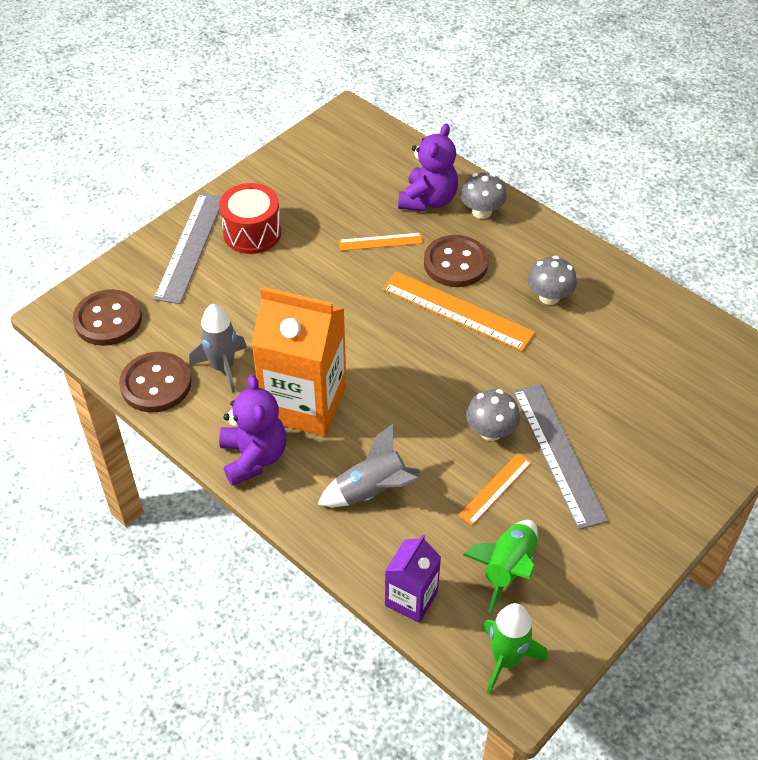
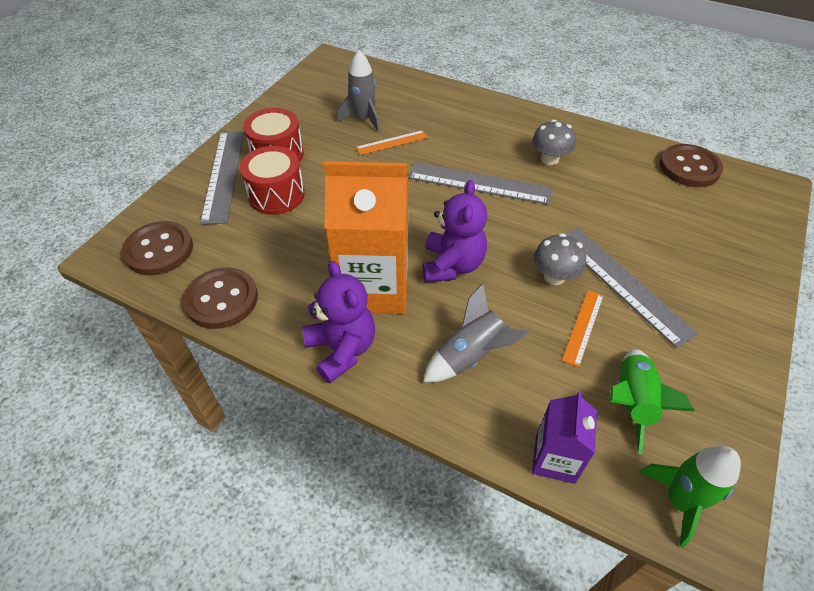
camera: 15 degrees left, 0 degrees up
grey rocket [189,304,247,393] -> grey rocket moved to [337,50,380,132]
orange ruler [382,272,535,351] -> grey ruler [408,162,552,205]
purple teddy bear [398,124,458,211] -> purple teddy bear moved to [423,180,487,282]
brown button [424,235,489,287] -> brown button moved to [660,144,723,187]
grey mushroom [460,173,507,219] -> none
none -> red drum [240,146,305,215]

